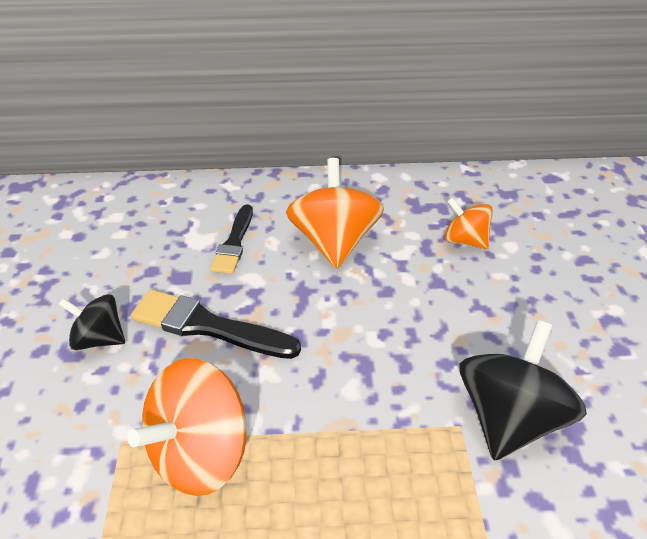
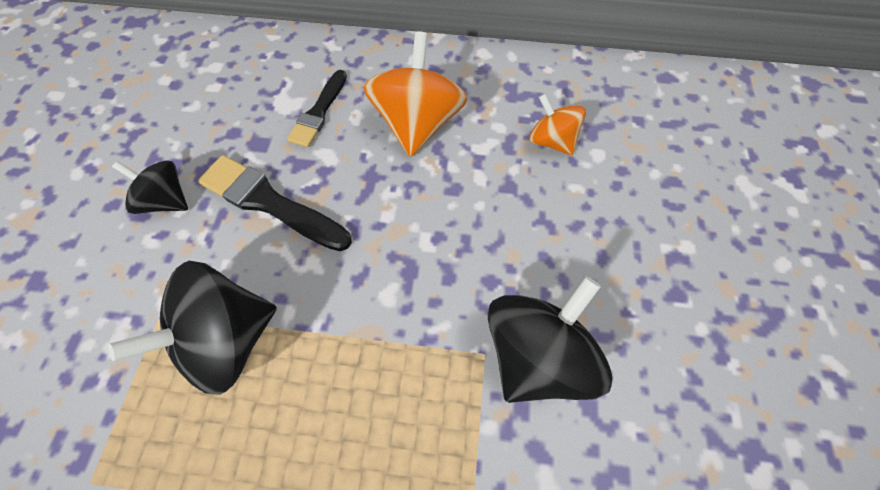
camera: 10 degrees right, 20 degrees up
orange spinning top [127,358,247,496] -> black spinning top [109,261,277,395]

